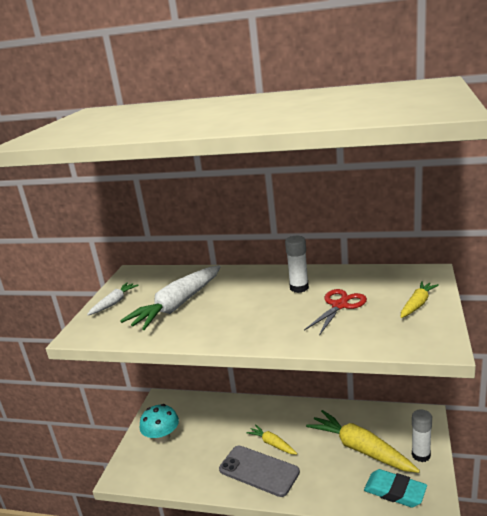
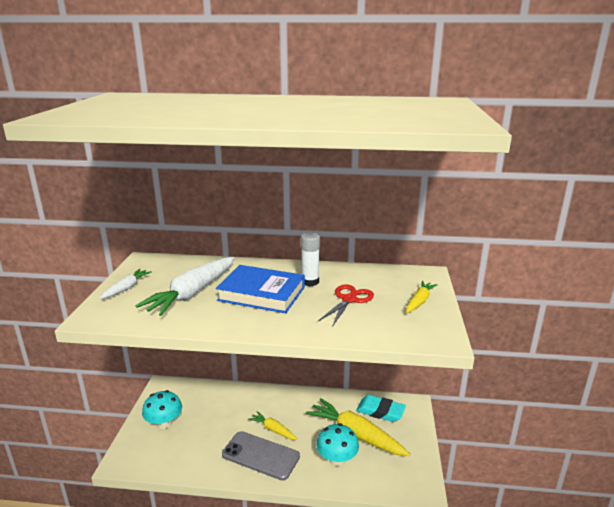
camera: 10 degrees left, 0 degrees up
turquoise eraser [364,469,427,508] -> turquoise eraser moved to [356,395,406,422]
white glue stick [412,409,432,462] -> none
none -> blue book [216,265,305,313]
none -> turquoise mushroom [317,423,359,466]

